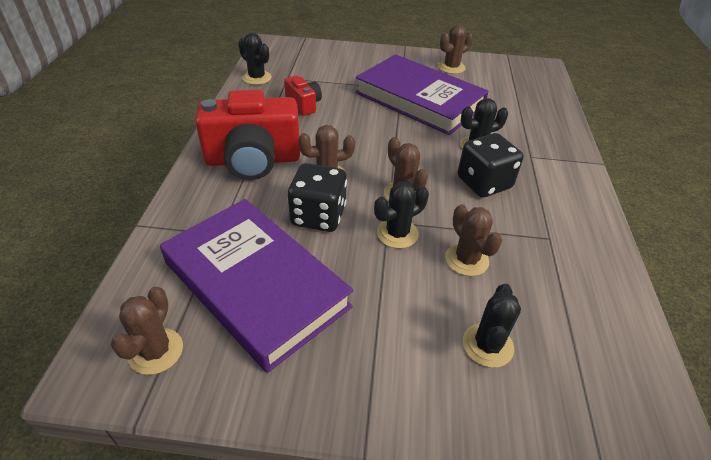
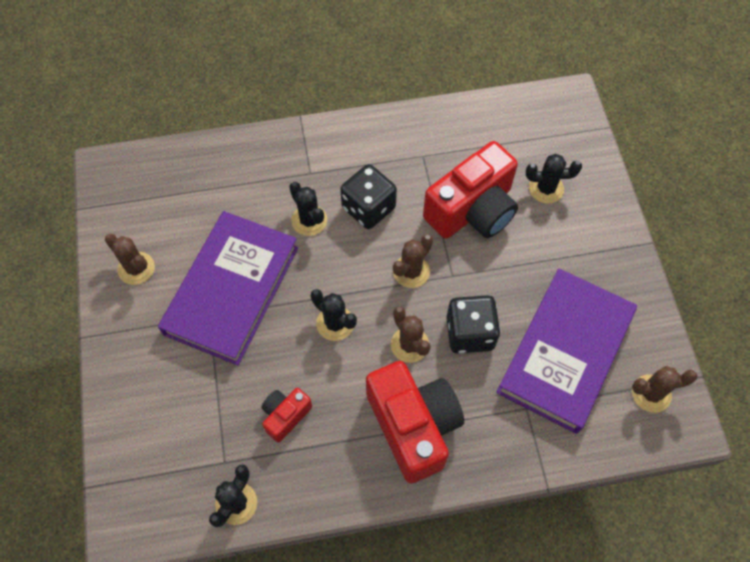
camera: 105 degrees left, 20 degrees up
black cactus [374,181,429,249] -> black cactus moved to [311,289,357,341]
brown cactus [445,204,502,276] -> red camera [423,141,518,239]

